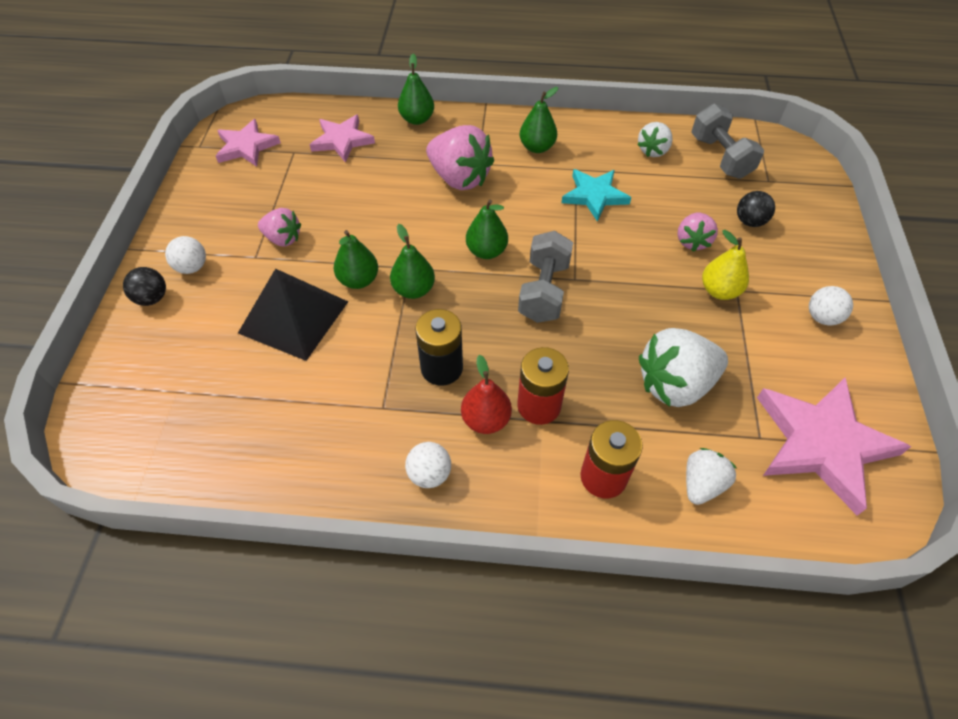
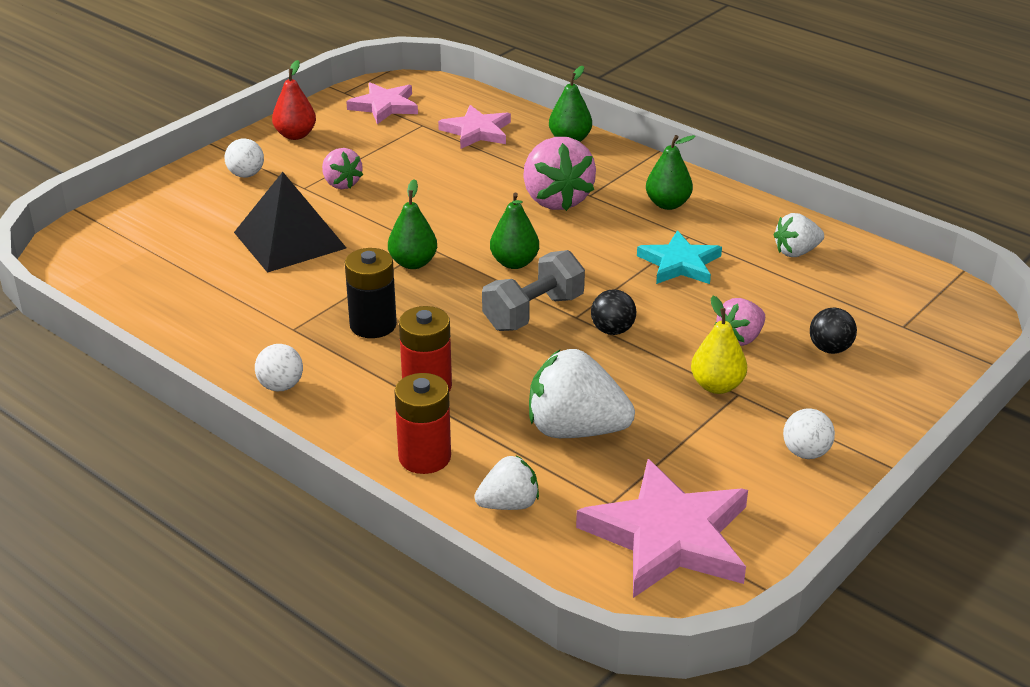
camera: 35 degrees right, 20 degrees down
black ball [123,267,166,306] -> black ball moved to [591,289,636,335]
green pear [334,230,378,289] -> none
red pear [461,355,512,434] -> red pear moved to [272,60,316,140]
grey dumbbell [691,104,764,179] -> none

